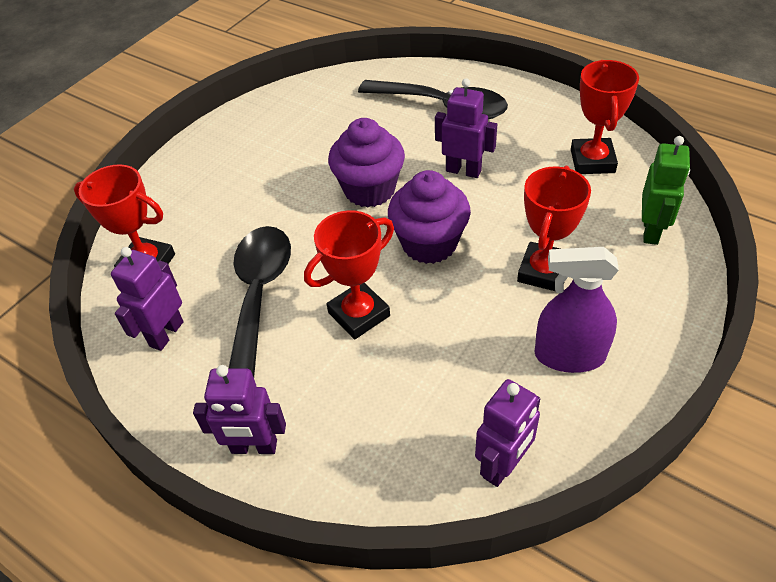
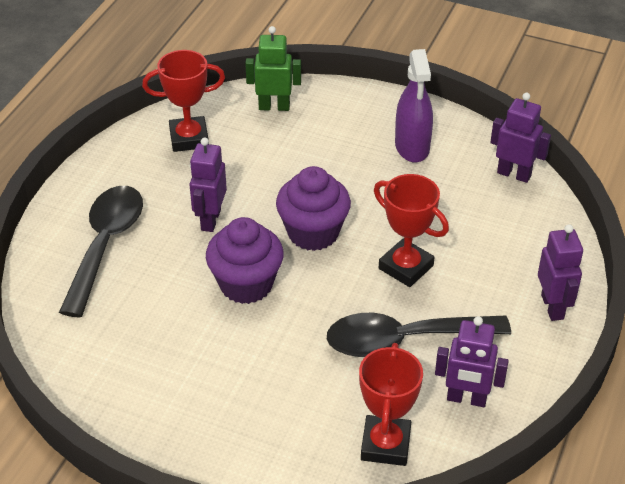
camera: 105 degrees left, 5 degrees down
red trophy [517,166,591,291] -> none

